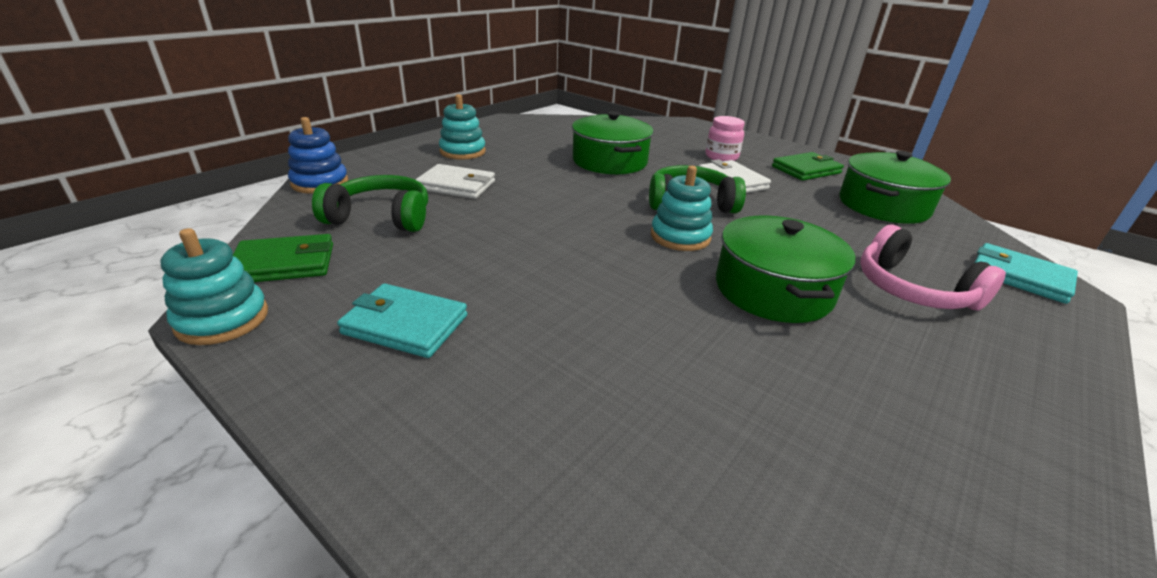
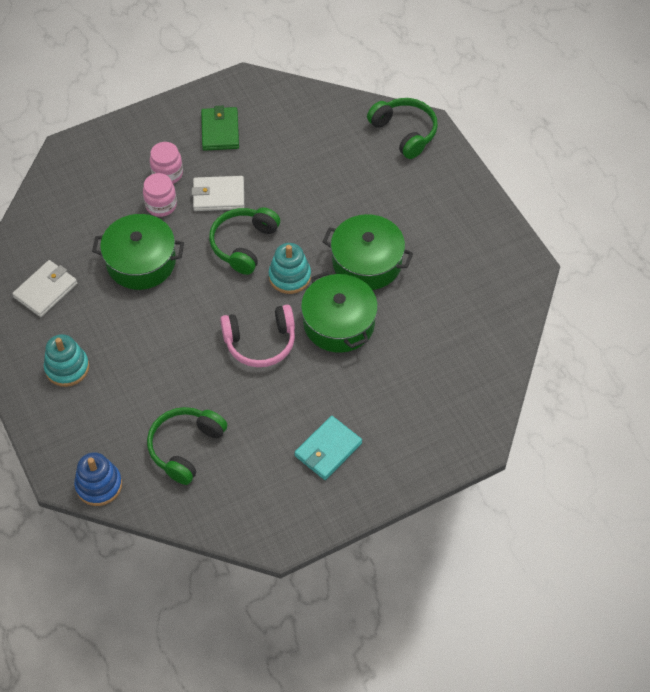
camera: 65 degrees left, 25 degrees up
turquoise stacking toy [160,228,268,345] -> none
green wallet [233,234,333,282] -> none
white wallet [415,164,495,199] -> white wallet moved to [12,260,77,317]
green pot [839,151,951,224] -> green pot moved to [301,271,378,353]
pink headphones [860,225,1006,311] -> pink headphones moved to [220,305,295,367]
turquoise wallet [974,243,1078,304] -> green headphones [367,98,438,159]
none -> pink jar [143,173,177,217]

